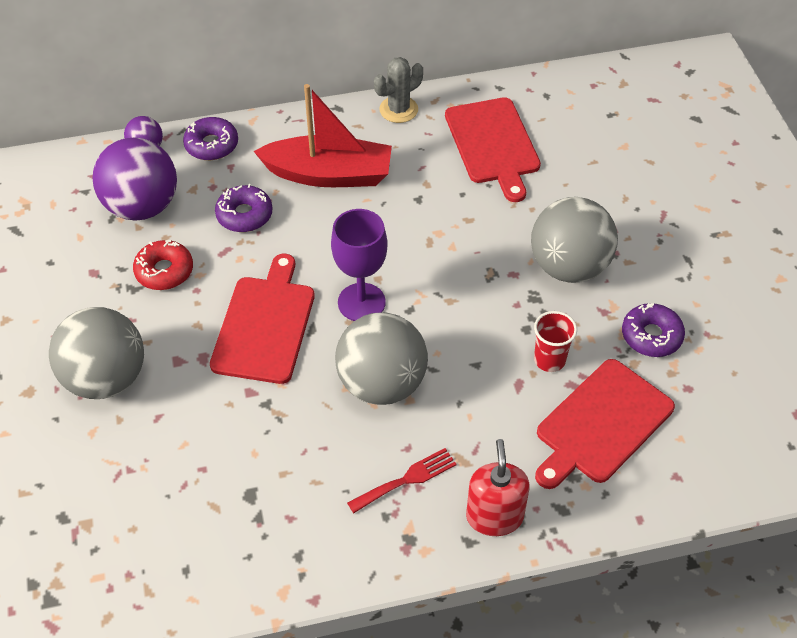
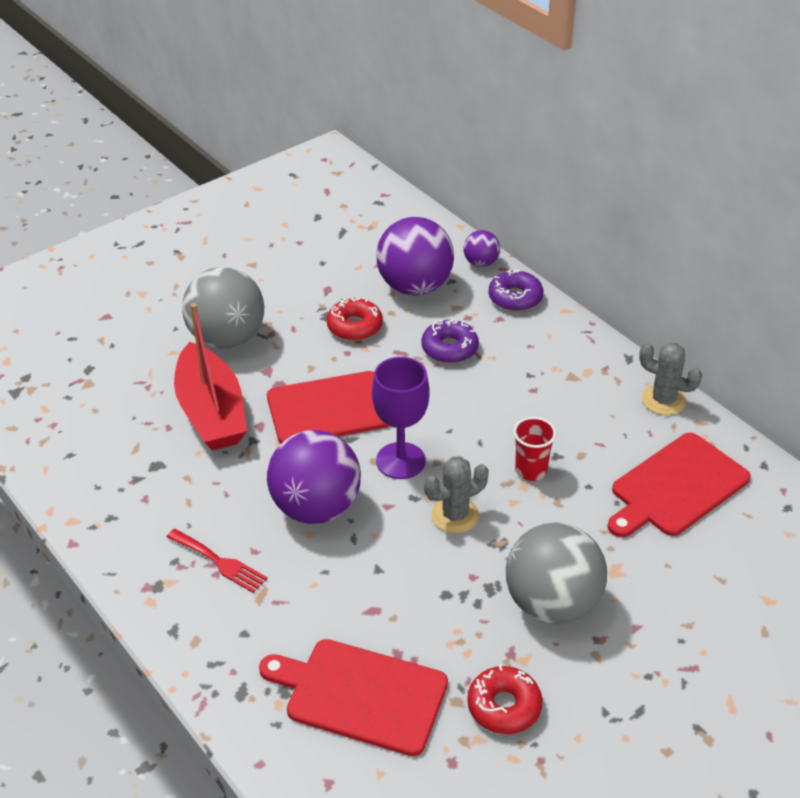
camera: 65 degrees right, 10 degrees down
red boat [254,84,392,187] -> red boat moved to [174,303,247,451]
grey ball [335,312,428,405] -> purple ball [267,430,361,524]
red soap dispenser [466,439,530,536] -> none
red cup [534,311,577,372] -> red cup moved to [513,417,556,481]
purple donut [622,303,685,357] -> red donut [467,664,542,734]
none -> grey cactus [424,456,489,533]

